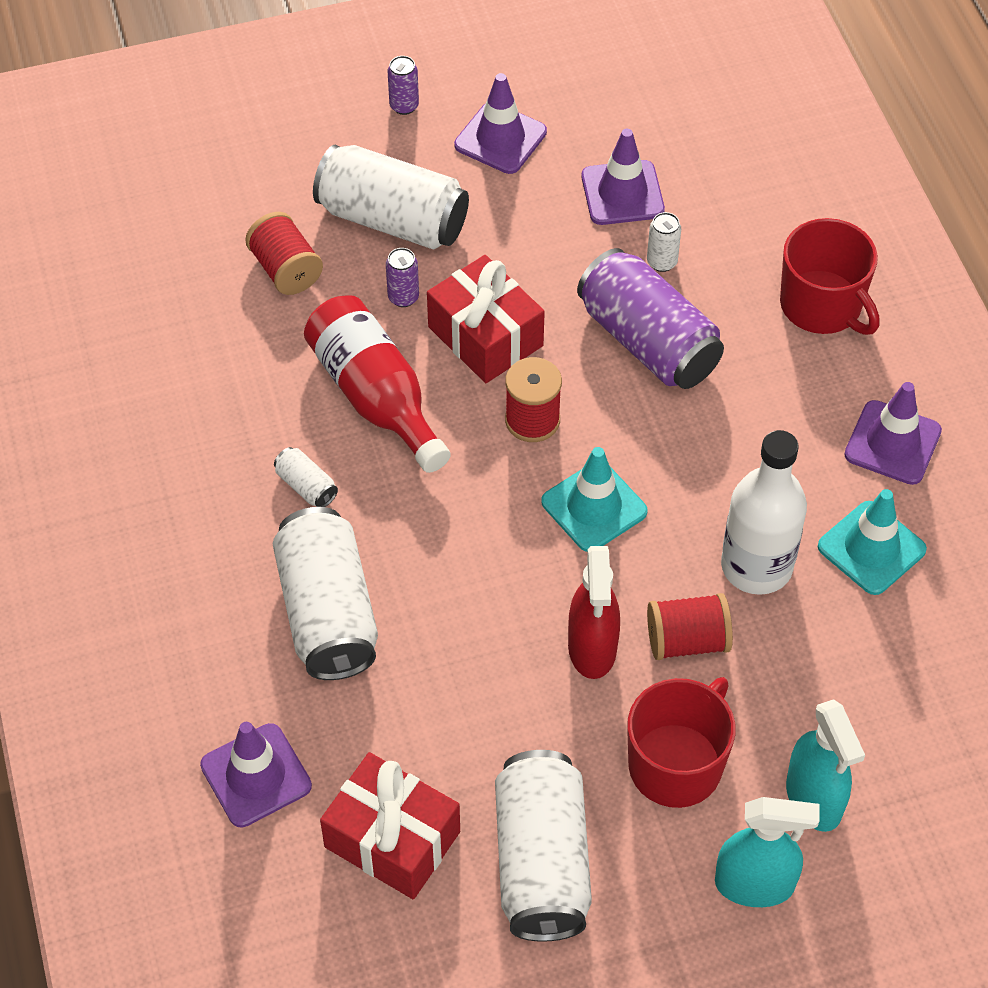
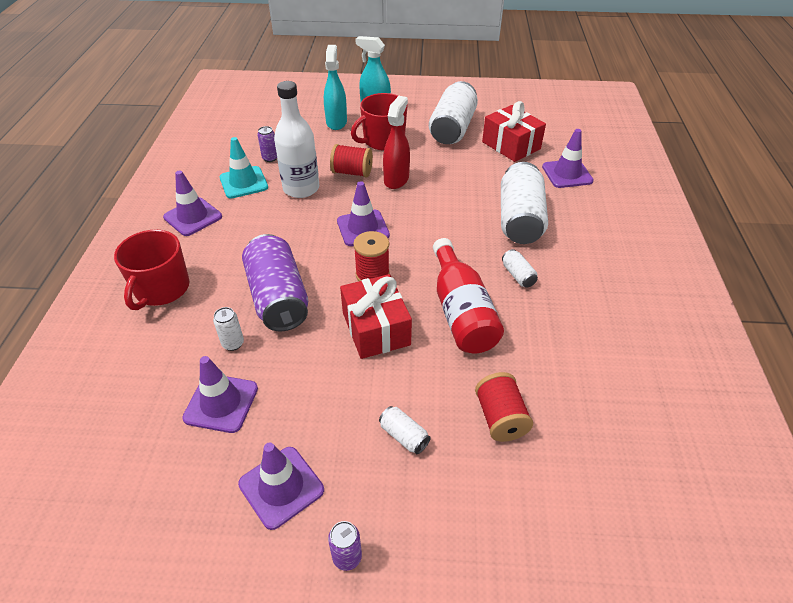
camera: 160 degrees left, 10 degrees down
white can [313,145,469,249] -> white can [379,406,431,454], size x0.42
purple can [386,248,419,307] -> purple can moved to [257,126,277,162]
turquoise traffic cone [541,447,648,552] -> purple traffic cone [337,181,390,246]
red mug [780,218,880,335] -> red mug turned 150 degrees counterclockwise [114,230,190,310]

